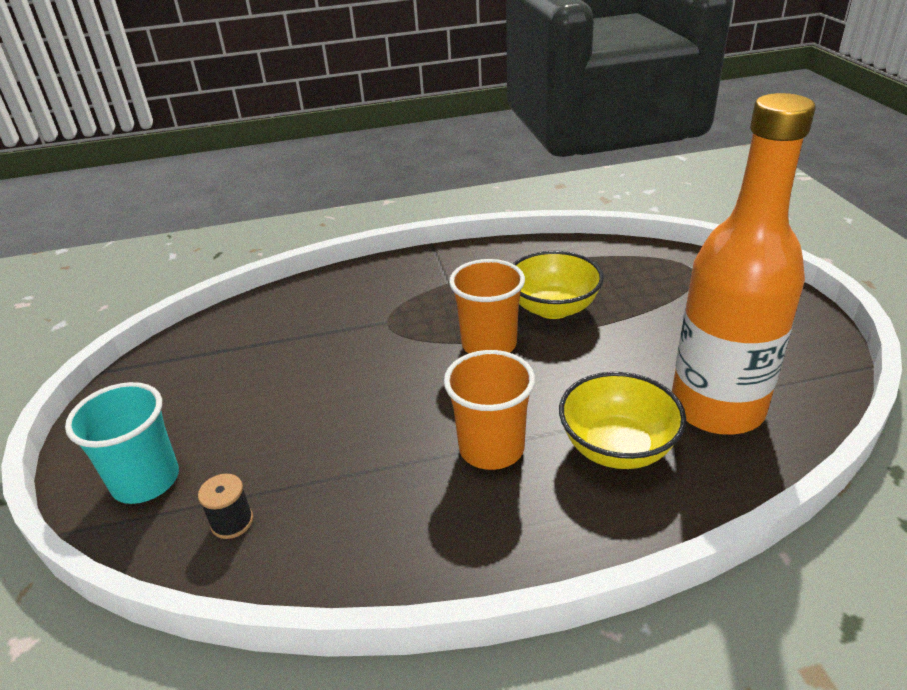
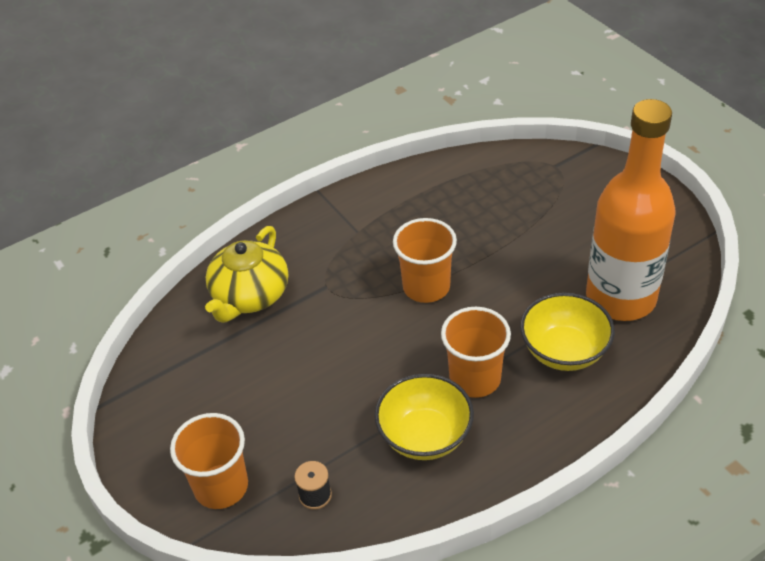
camera: 20 degrees left, 10 degrees up
turquoise cup [65,382,179,504] -> orange cup [170,413,248,509]
yellow bowl [513,251,604,319] -> yellow bowl moved to [374,374,474,460]
none -> yellow teapot [205,226,288,323]

